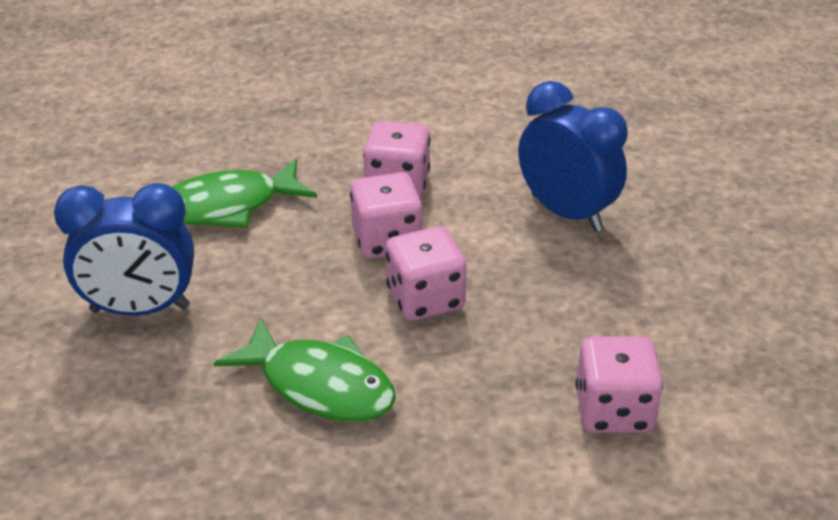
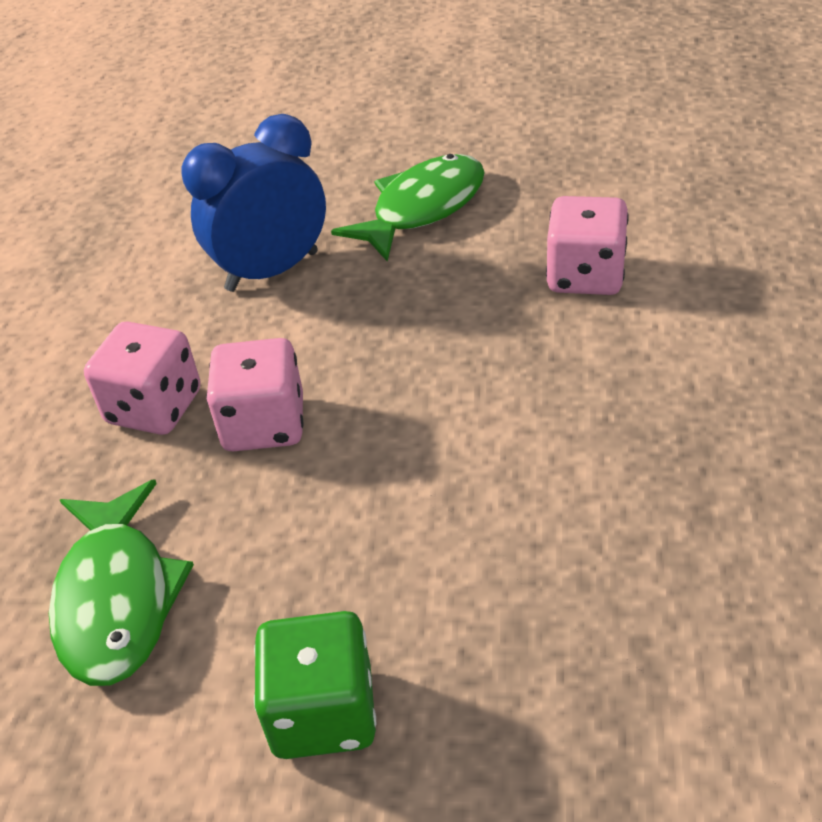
camera: 75 degrees left, 5 degrees up
blue clock [54,183,194,316] -> green dice [254,611,376,759]
green fish [214,318,396,422] -> green fish moved to [331,154,485,262]
pink dice [386,226,467,321] -> none

